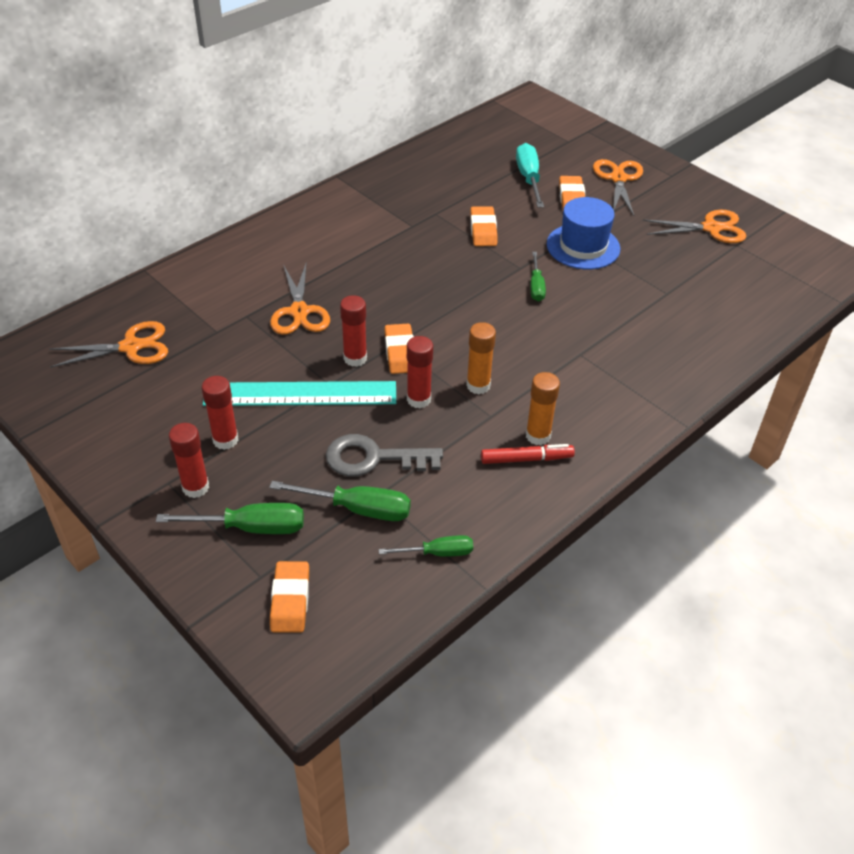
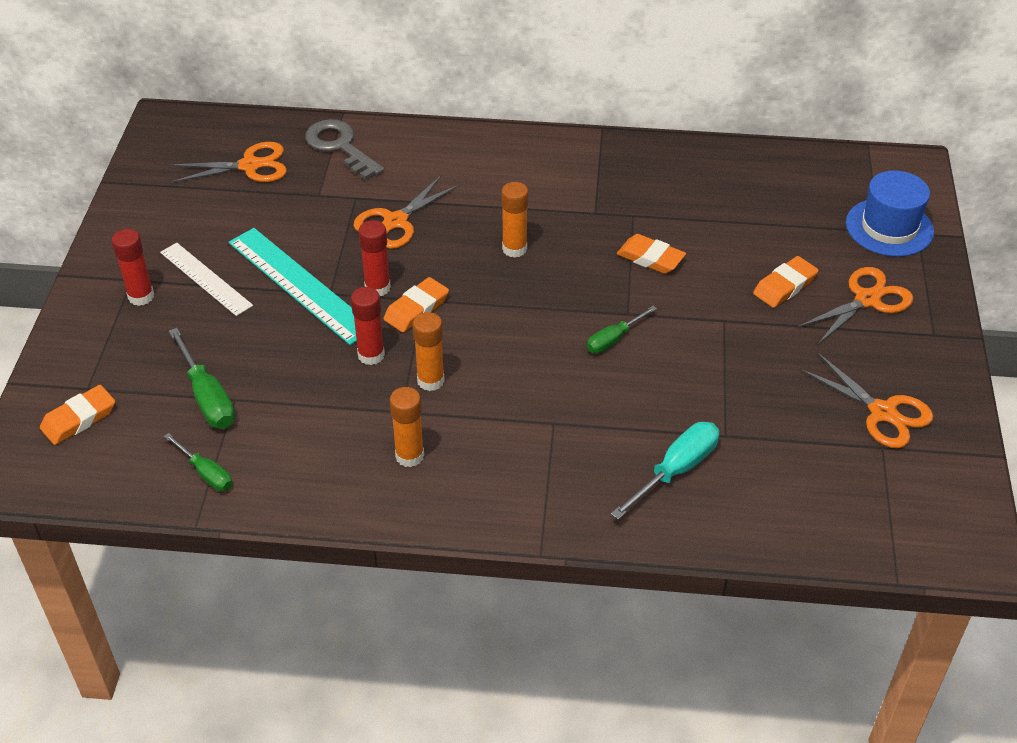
camera: 50 degrees right, 0 degrees up
orange scissors [49,321,168,368] -> orange scissors turned 45 degrees counterclockwise [170,142,287,183]
green screwdriver [156,503,304,534] -> none
red glue stick [202,376,239,450] -> white ruler [160,243,253,316]
grey key [326,434,443,477] -> grey key moved to [305,119,384,180]
orange eraser [470,206,497,246] -> orange eraser turned 75 degrees clockwise [617,234,686,274]
red marker [481,444,575,464] -> none
turquoise screwdriver [516,143,544,208] -> turquoise screwdriver moved to [611,422,719,520]
blue hat [547,197,620,269] -> blue hat moved to [846,170,934,257]
none -> orange glue stick [501,182,528,258]

